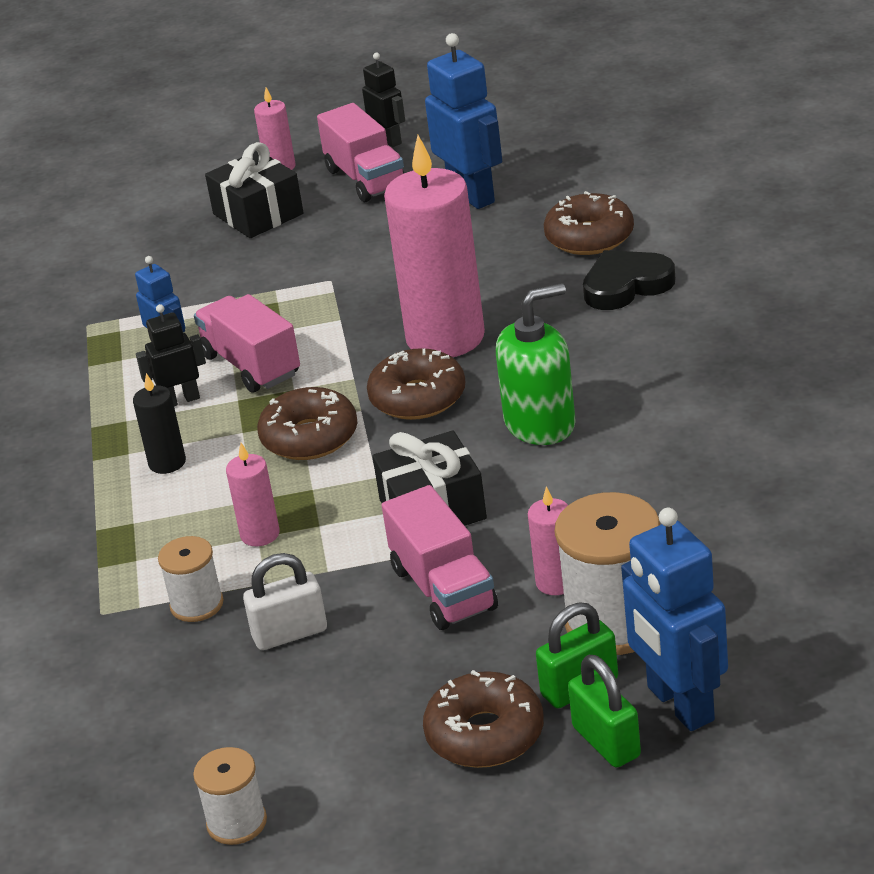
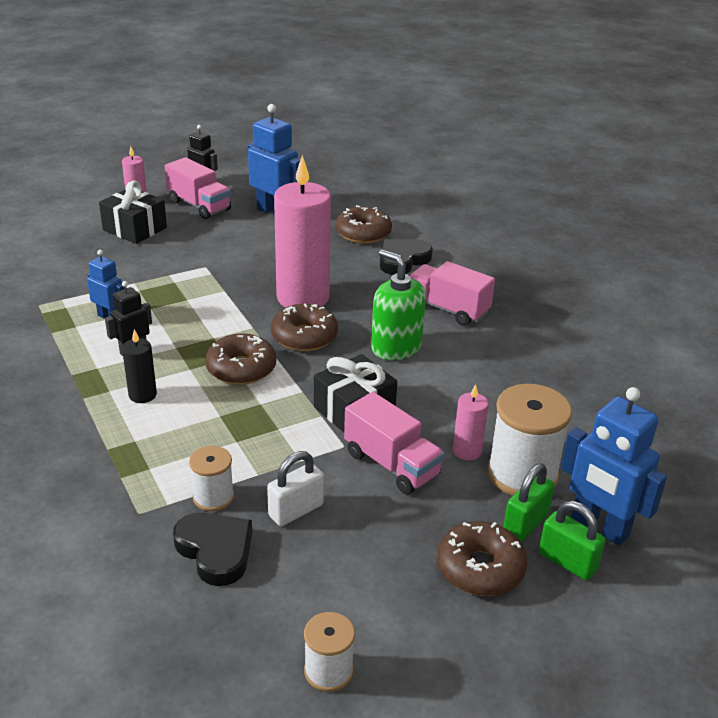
camera: 25 degrees left, 0 degrees up
pink truck [194,294,300,392] -> pink truck moved to [410,261,495,326]
pink candle [226,443,280,546] -> none
green soap dispenser [496,283,576,445] -> green soap dispenser turned 90 degrees counterclockwise [371,249,426,361]
none -> black heart [173,513,252,586]

